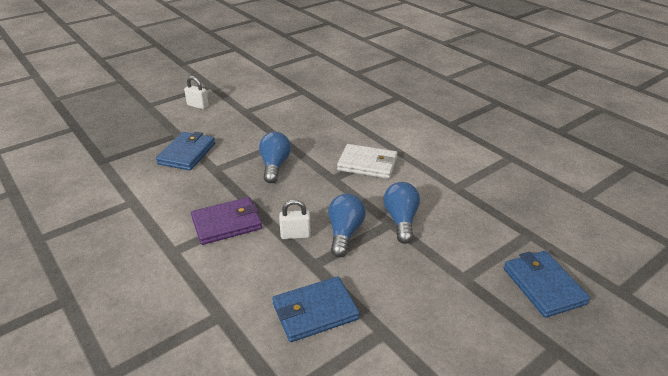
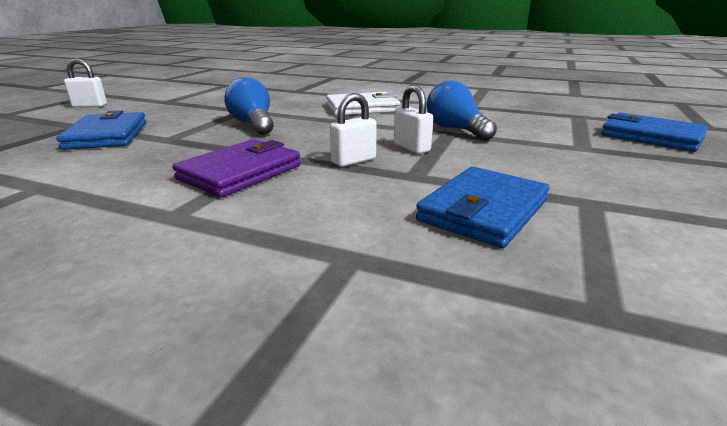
camera: 30 degrees left, 10 degrees down
blue light bulb [328,194,366,258] -> white padlock [394,85,433,154]

